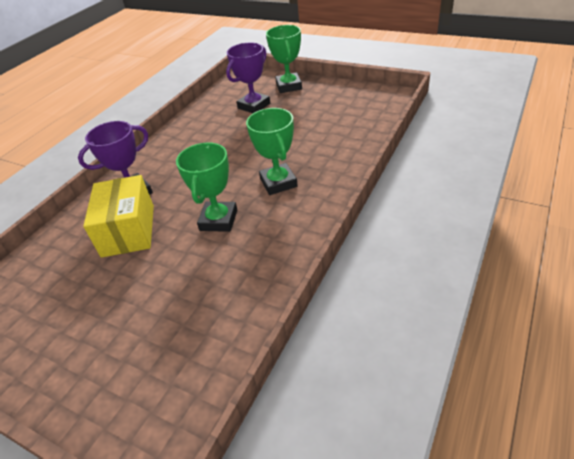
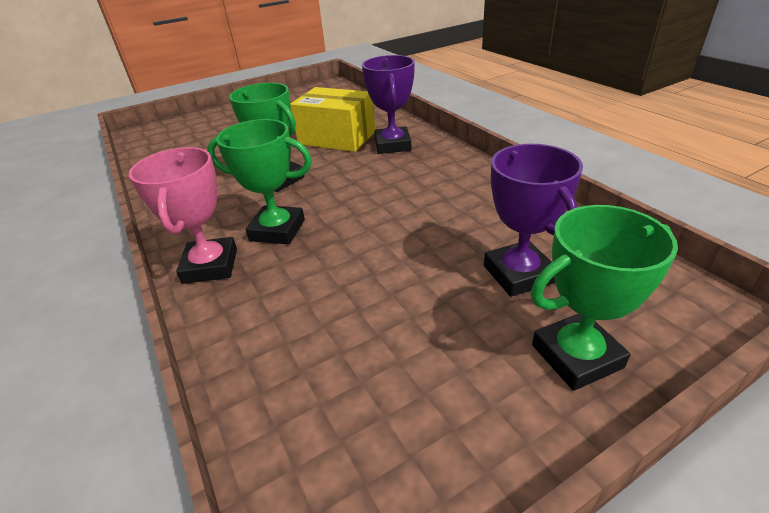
camera: 120 degrees right, 5 degrees down
green trophy [266,25,302,93] -> green trophy turned 45 degrees counterclockwise [531,205,678,391]
none -> pink trophy [129,147,237,284]

